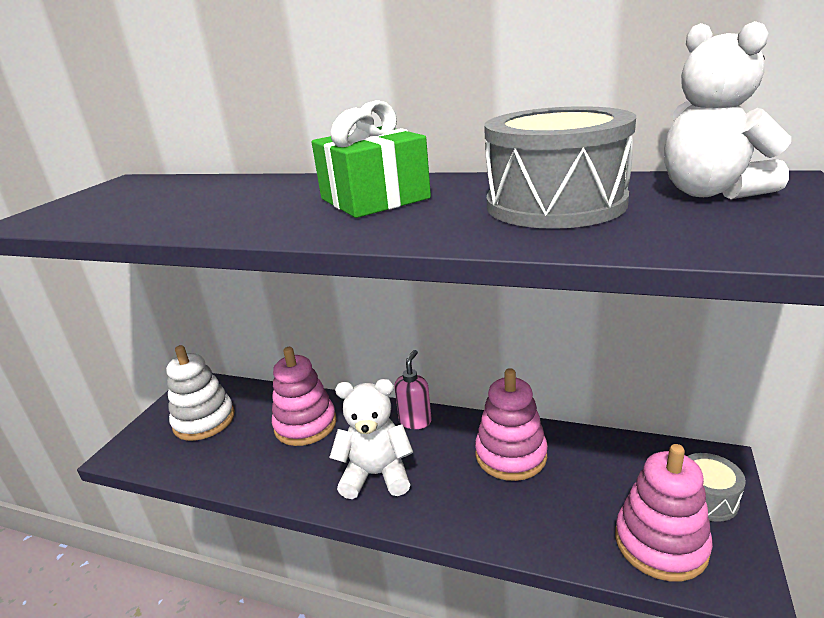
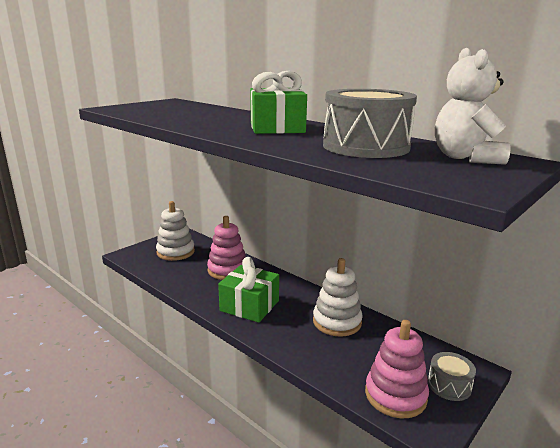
camera: 20 degrees right, 5 degrees down
white teddy bear [329,379,413,499] -> green gift [218,257,279,323]
pink soap dispenser [394,350,432,429] -> none
pink stacking toy [475,368,548,481] -> white stacking toy [313,258,363,337]

